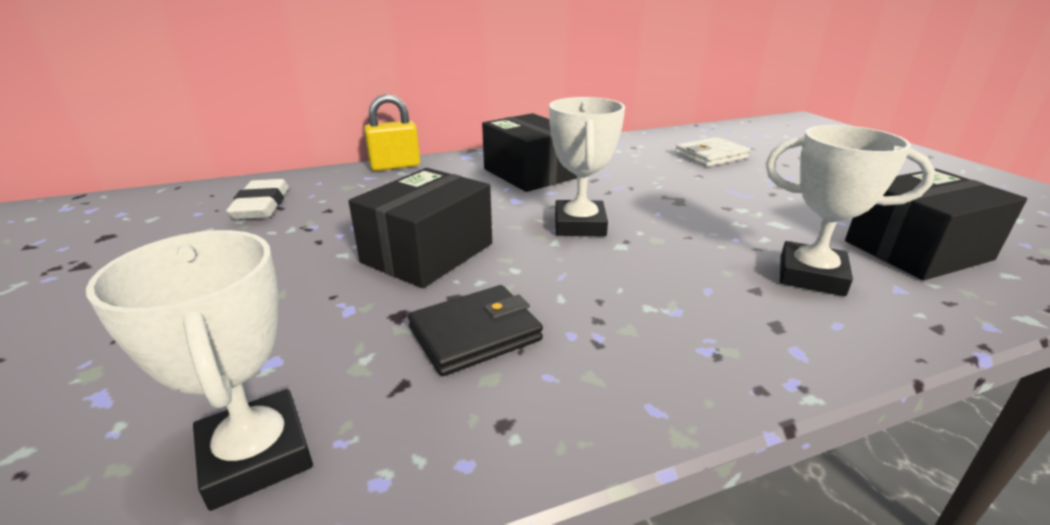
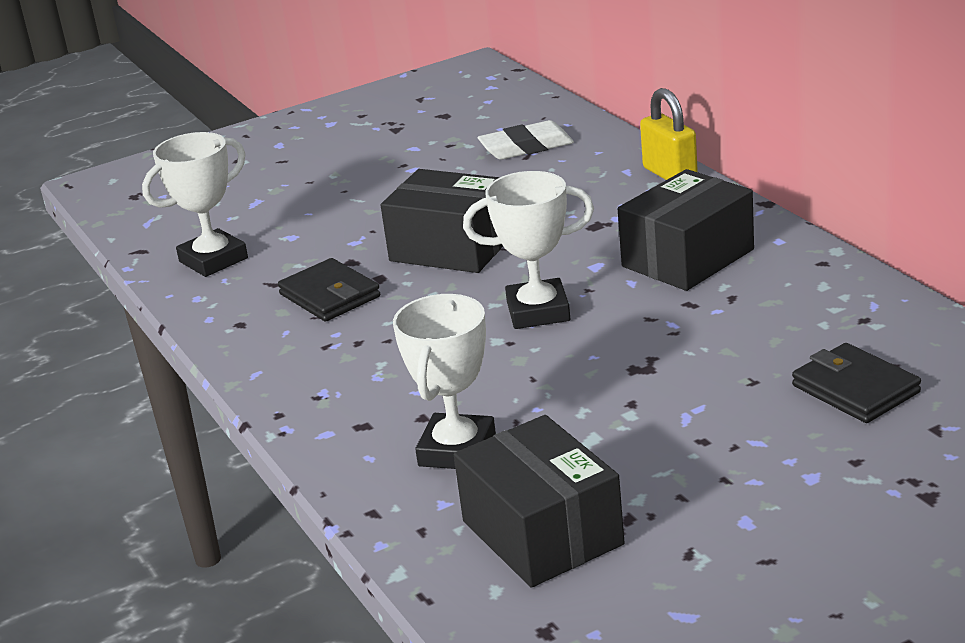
camera: 85 degrees right, 0 degrees up
white wallet [675,137,750,167] -> black wallet [792,343,921,423]

